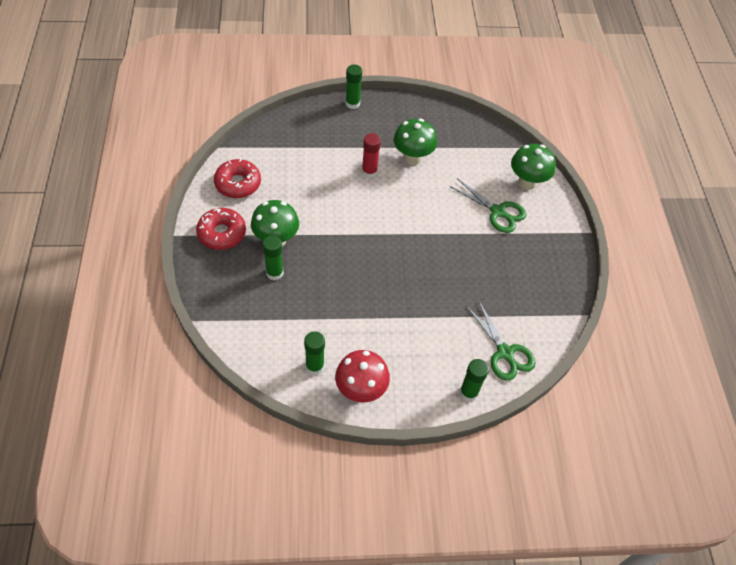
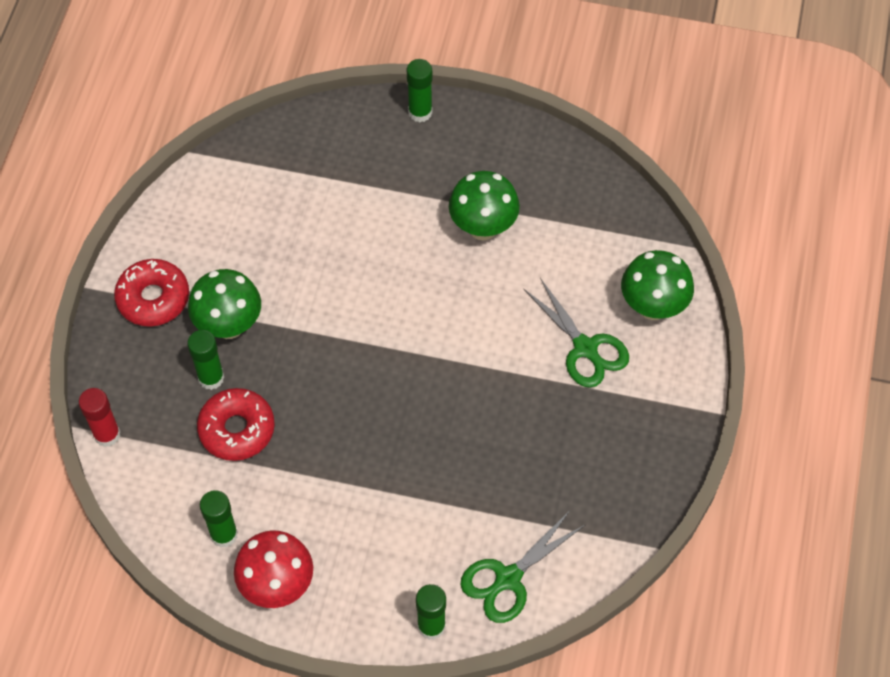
camera: 20 degrees right, 5 degrees up
red donut [214,159,261,198] -> red donut moved to [197,388,275,461]
red glue stick [362,133,381,178] -> red glue stick moved to [79,388,120,447]
green scissors [467,300,536,381] -> green scissors turned 60 degrees clockwise [461,512,586,623]

